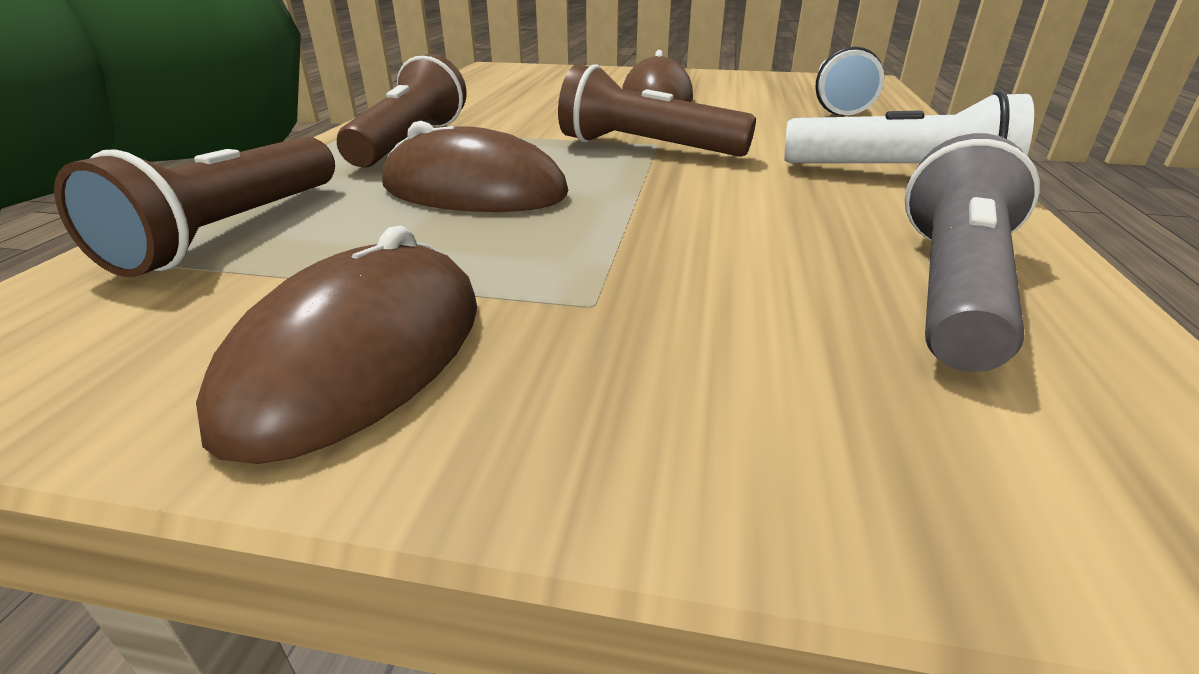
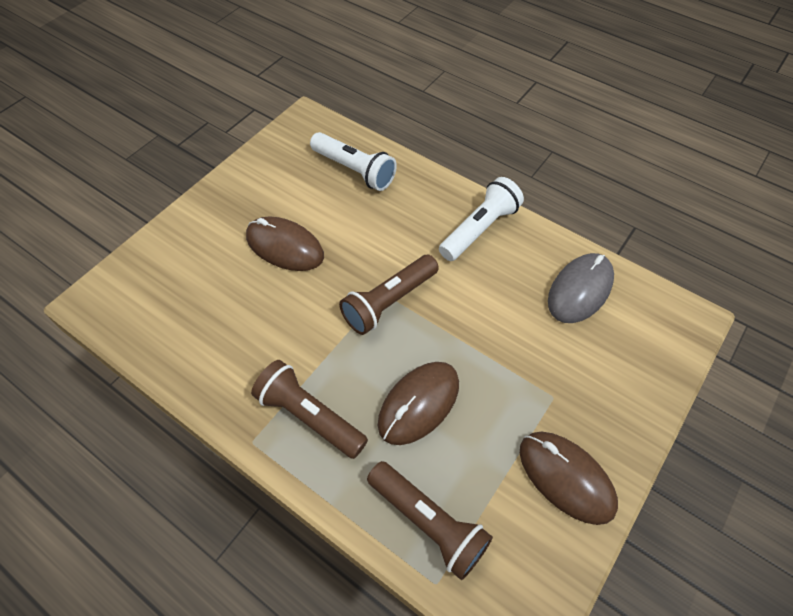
camera: 65 degrees left, 25 degrees up
grey flashlight [904,133,1040,372] -> grey mouse [548,253,614,323]

